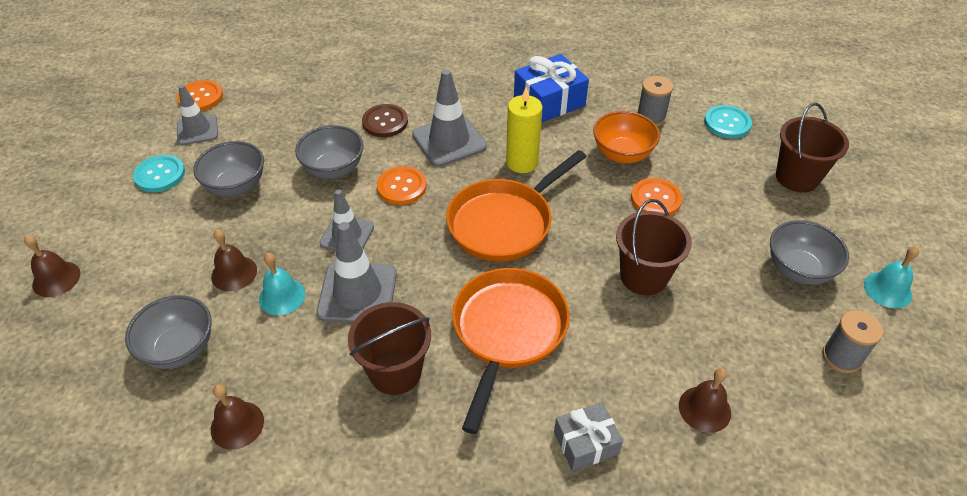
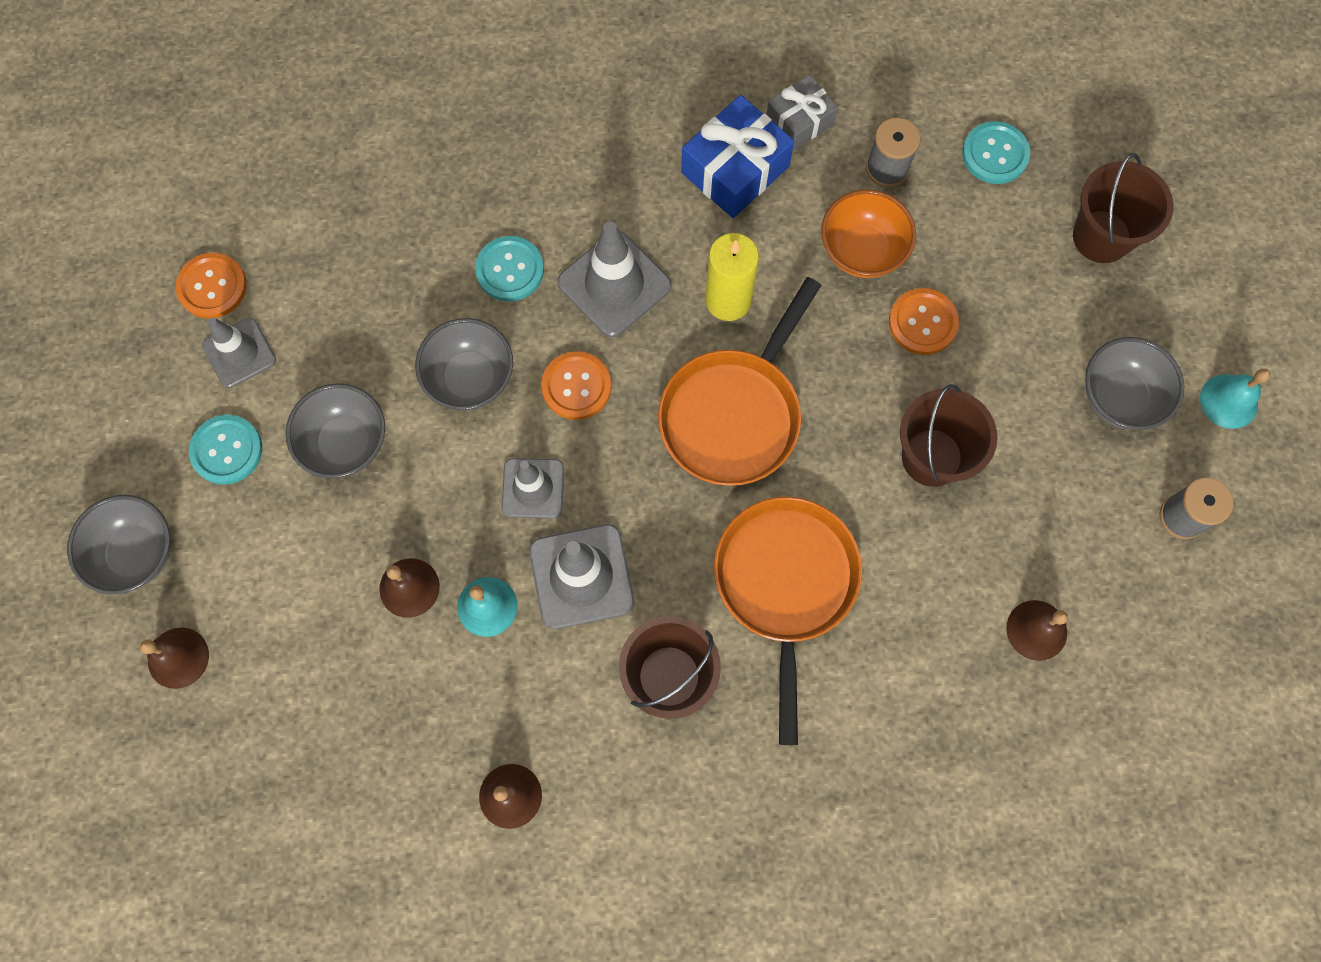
camera: 15 degrees left, 25 degrees up
grey bowl [125,295,211,369] -> grey bowl moved to [67,495,170,594]
brown button [362,104,408,137] -> turquoise button [475,236,544,301]
grey gift [554,402,623,471] -> grey gift moved to [766,75,838,151]

